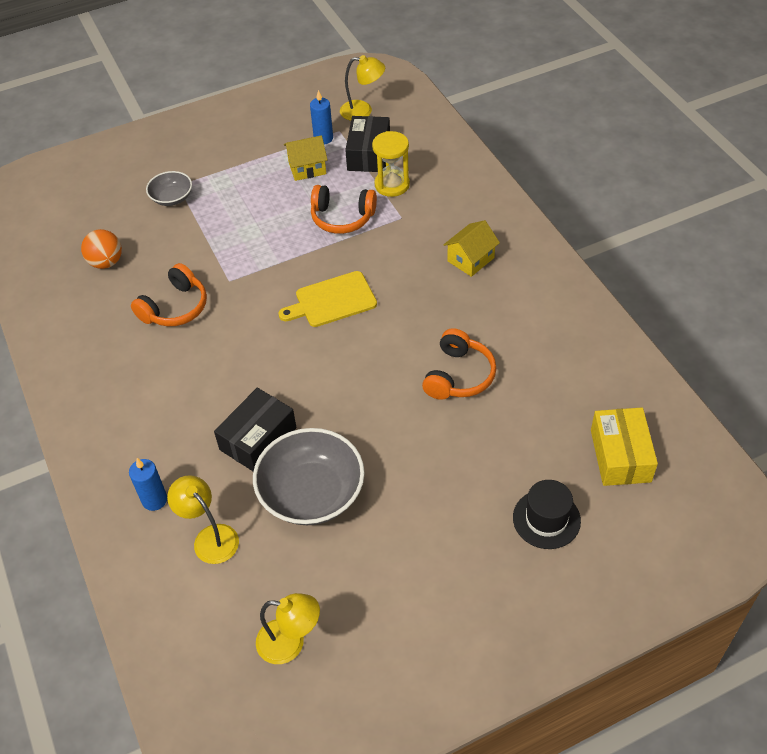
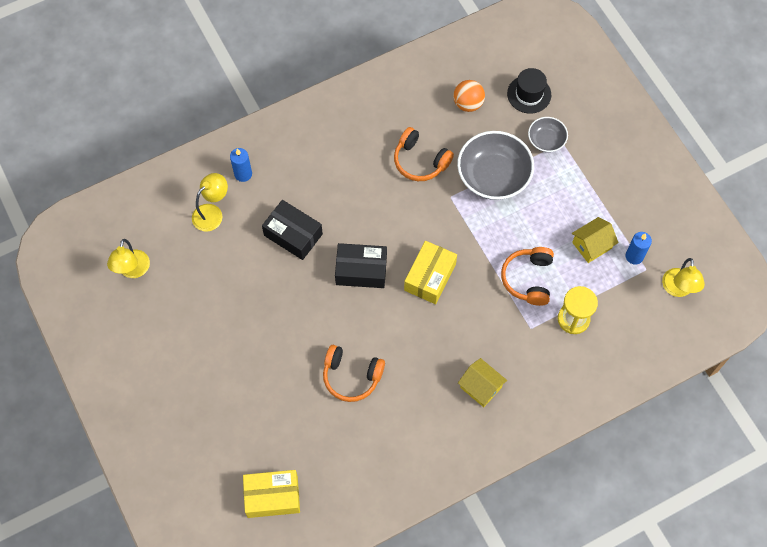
camera: 85 degrees right, 15 degrees up
grey bowl [253,428,365,525] -> grey bowl moved to [457,131,534,200]
yellow cutting board [279,271,377,327] -> yellow box [404,241,457,304]
yellow house [284,135,328,181] -> yellow house turned 75 degrees clockwise [572,217,619,263]
black box [345,116,390,172] -> black box moved to [335,243,387,288]
black hat [513,480,581,549] -> black hat moved to [507,68,551,114]

